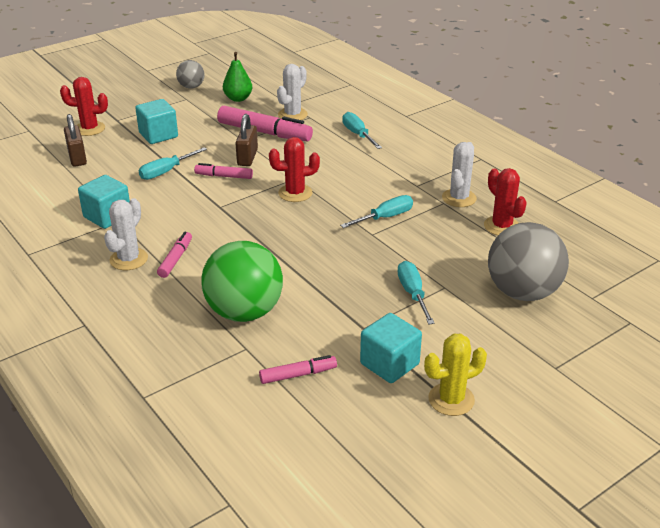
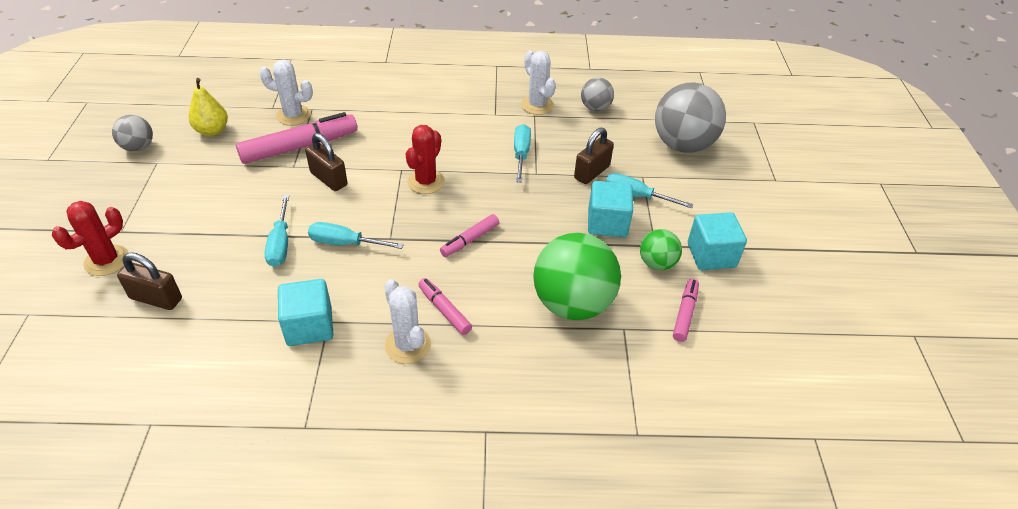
camera: 55 degrees left, 10 degrees up
turquoise cube [135,99,178,144] -> turquoise cube moved to [588,181,633,237]
pink marker [194,163,253,179] -> pink marker moved to [440,214,499,257]
green pear [223,52,252,102] -> yellow pear [189,78,228,136]
white cactus [277,64,308,120] -> white cactus turned 60 degrees counterclockwise [259,60,313,126]
turquoise screwdriver [342,112,382,149] -> turquoise screwdriver moved to [308,222,404,249]
yellow cactus [424,334,487,416] -> none
red cactus [484,168,527,235] -> grey ball [581,77,614,111]
none -> brown padlock [574,128,614,184]
none -> green ball [640,229,682,270]

